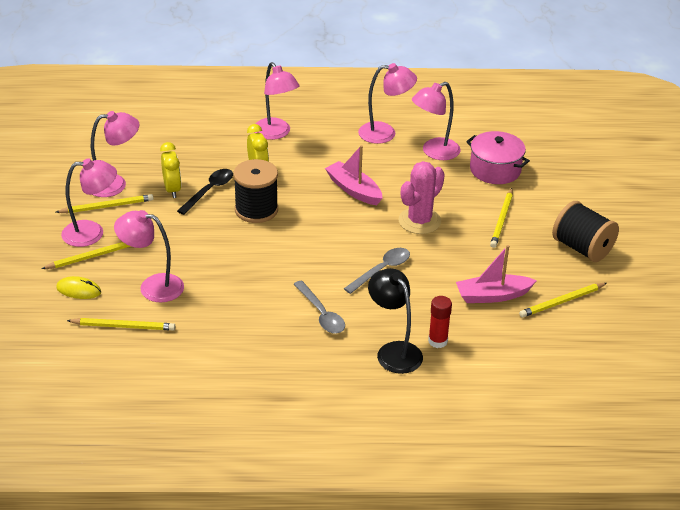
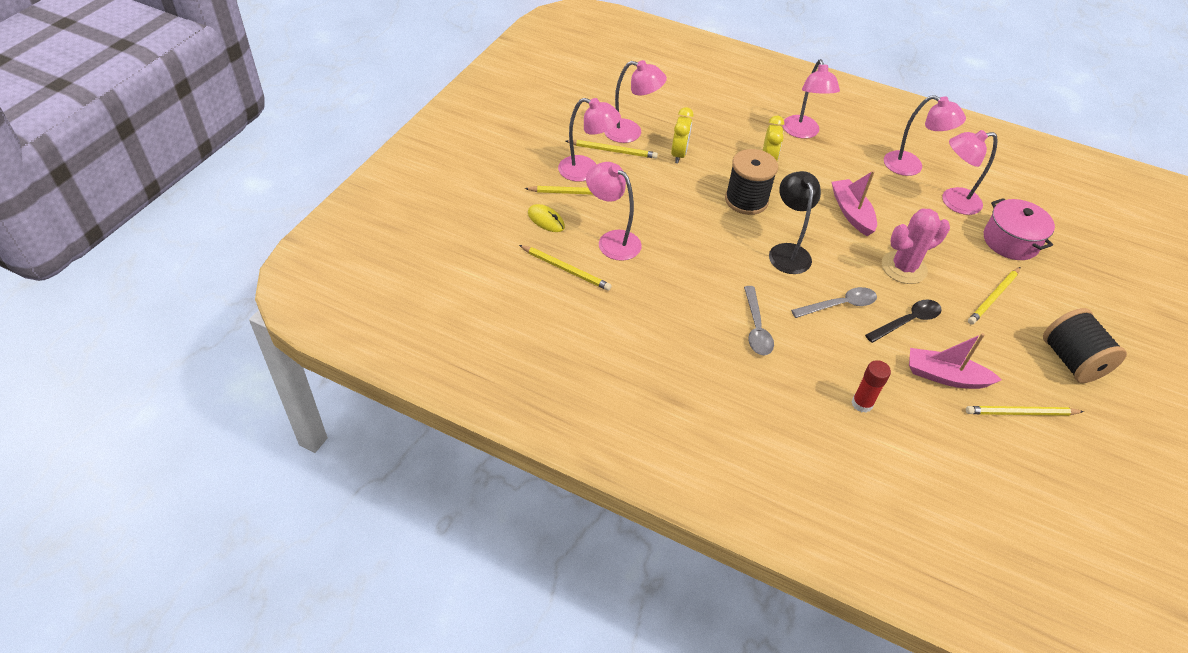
camera: 25 degrees right, 10 degrees up
black spoon [177,169,233,215] -> black spoon moved to [865,299,942,343]
black lamp [368,268,423,374] -> black lamp moved to [769,171,821,274]

